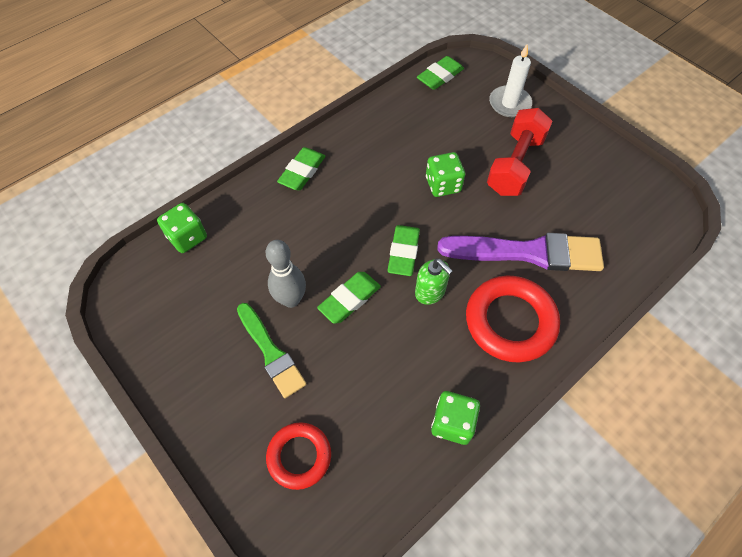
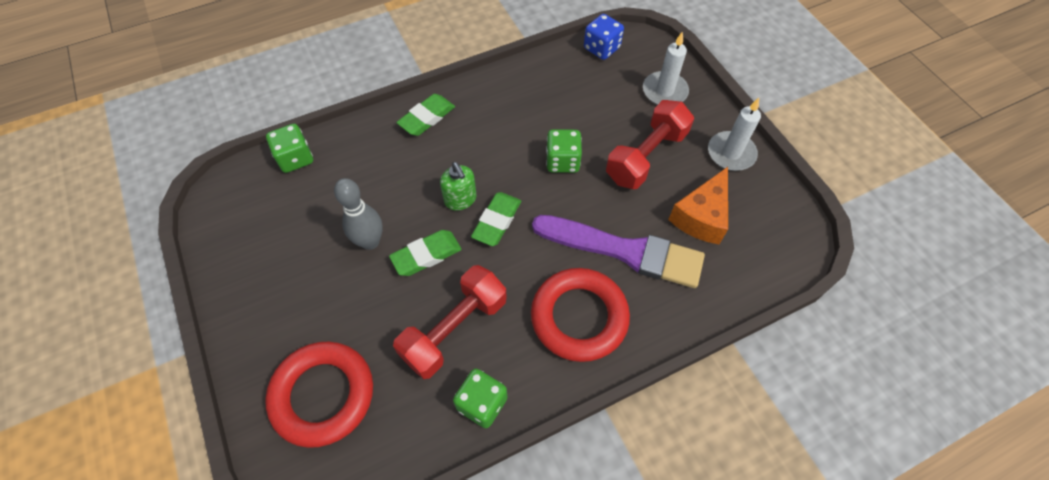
camera: 15 degrees right, 0 degrees up
green brush [237,303,306,398] -> none
red ring [266,422,331,490] -> red ring [265,342,373,448], size x1.61
green soap dispenser [415,259,453,305] -> green soap dispenser moved to [440,162,477,211]
green eraser [417,56,464,90] -> blue dice [584,14,624,60]
none -> red dumbbell [393,265,507,379]
none -> orange cheese [668,167,728,244]
none -> white candle [708,98,761,171]

